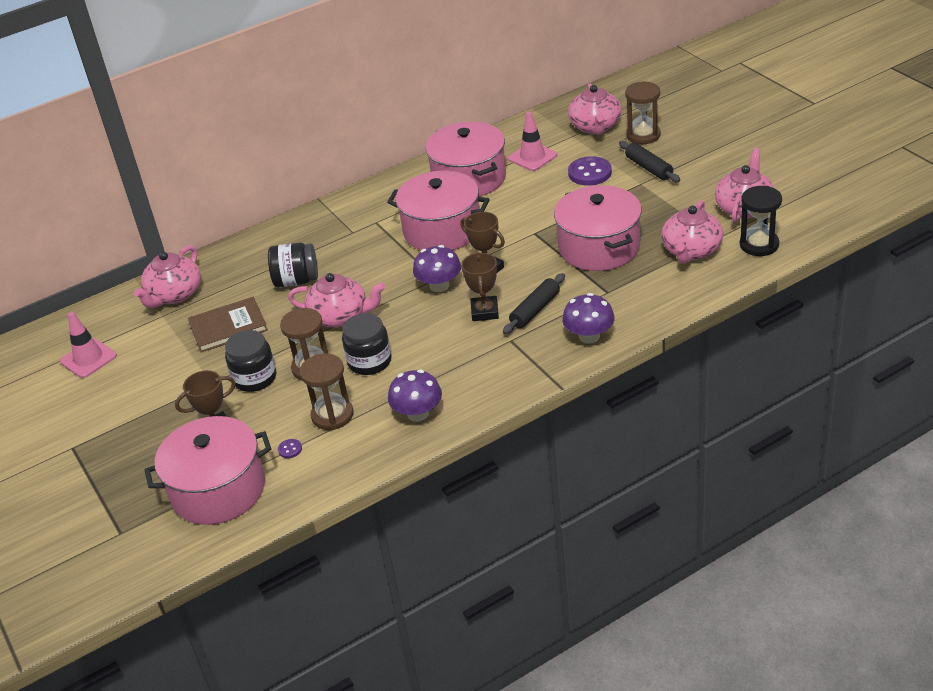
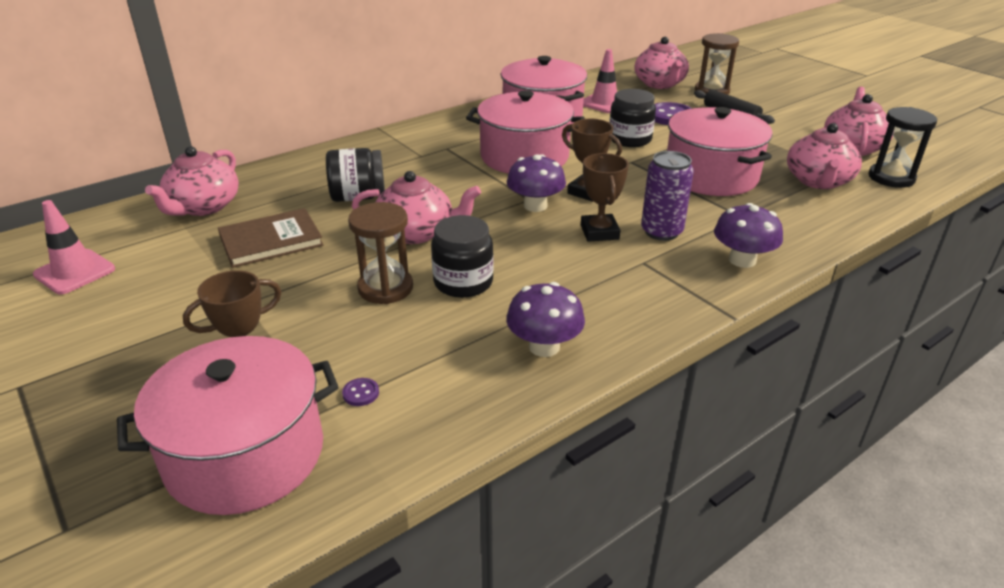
camera: 10 degrees left, 5 degrees down
black jar [225,330,276,392] -> black jar moved to [609,89,656,147]
brown hourglass [300,353,354,430] -> none
black rolling pin [503,273,565,334] -> purple can [641,151,694,241]

